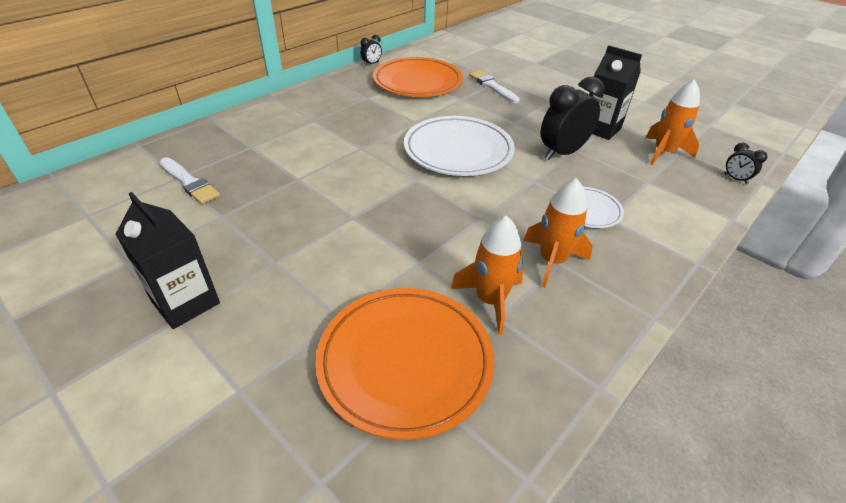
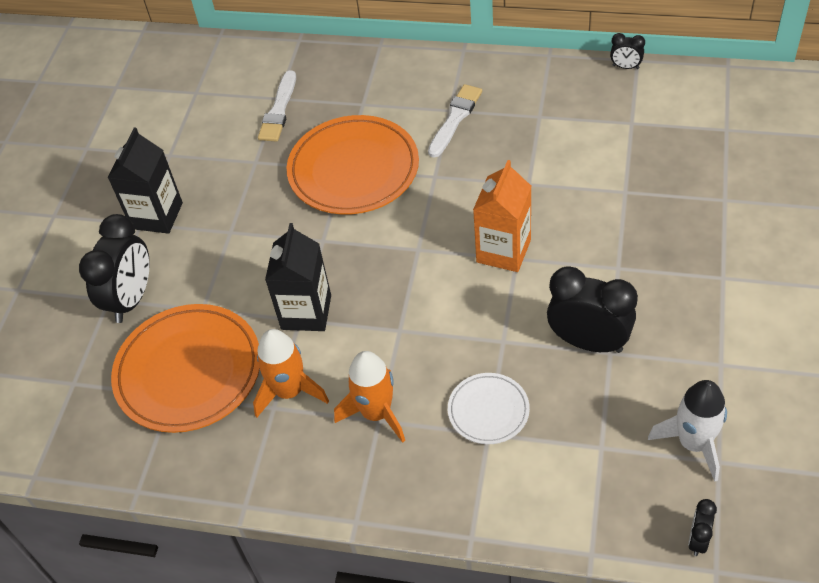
camera: 65 degrees right, 10 degrees up
orange plate [373,57,463,97] -> orange plate moved to [287,115,419,214]
white plate [404,116,515,176] -> orange carton [473,160,532,272]
white brush [469,71,520,103] -> white brush moved to [428,84,482,158]
black carton [589,45,642,140] -> black carton moved to [265,223,331,331]
orange rocket [645,79,700,165] -> white rocket [648,380,727,482]
none -> black clock [79,214,150,323]

